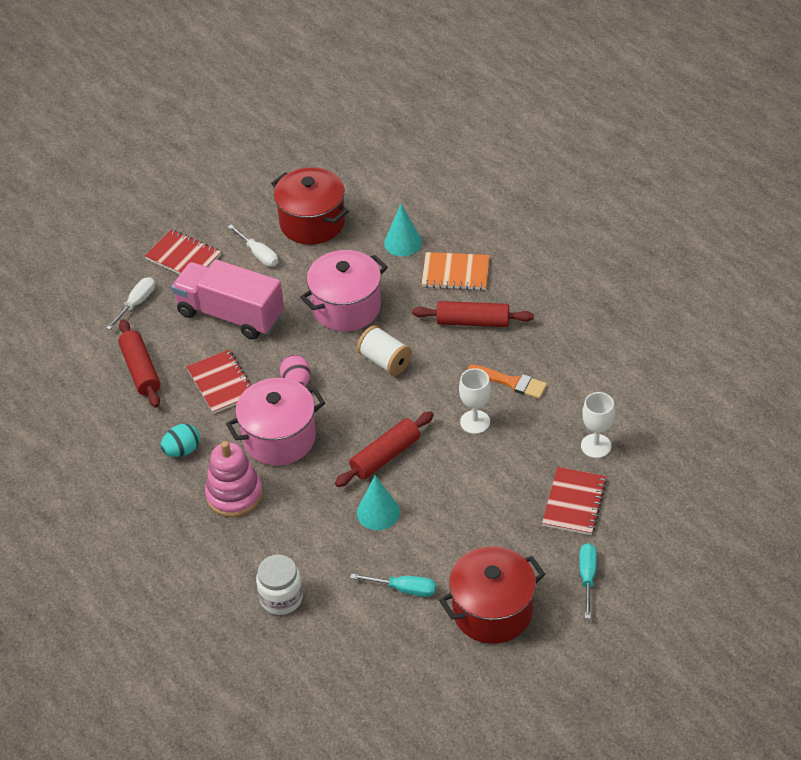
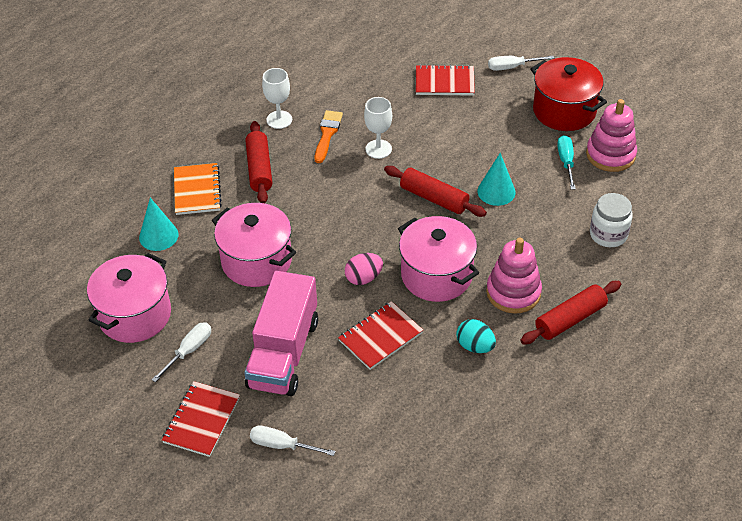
camera: 105 degrees left, 0 degrees up
red rolling pin [118,320,160,408] -> red rolling pin moved to [520,281,621,344]
red pot [271,167,349,245] -> pink pot [87,253,171,343]
white spool [357,325,412,376] -> none
turquoise screwdriver [579,543,597,619] -> white screwdriver [488,56,554,71]
white goblet [581,392,615,458] -> white goblet moved to [262,68,292,129]
none -> pink stacking toy [586,99,637,172]

